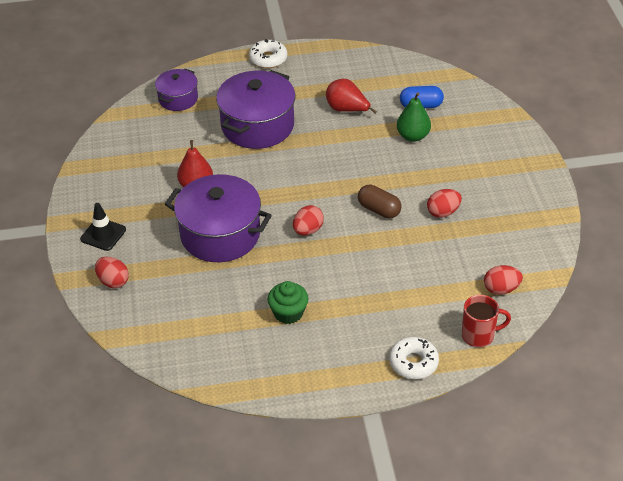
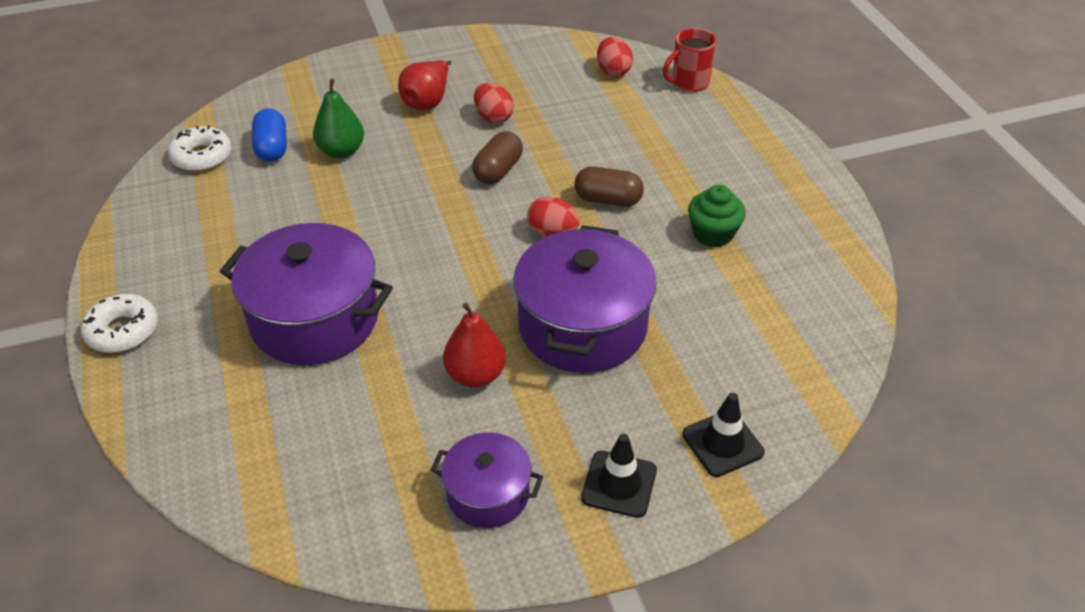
camera: 100 degrees left, 0 degrees up
red egg [95,257,129,288] -> black traffic cone [682,393,764,477]
purple pot [155,69,198,111] -> purple pot moved to [431,432,543,528]
red pear [326,79,377,114] -> red pear moved to [398,60,452,110]
white donut [389,337,439,379] -> white donut moved to [168,125,232,172]
red mug [462,295,511,347] -> red mug turned 105 degrees counterclockwise [663,28,717,92]
none -> brown capsule [574,167,644,207]

